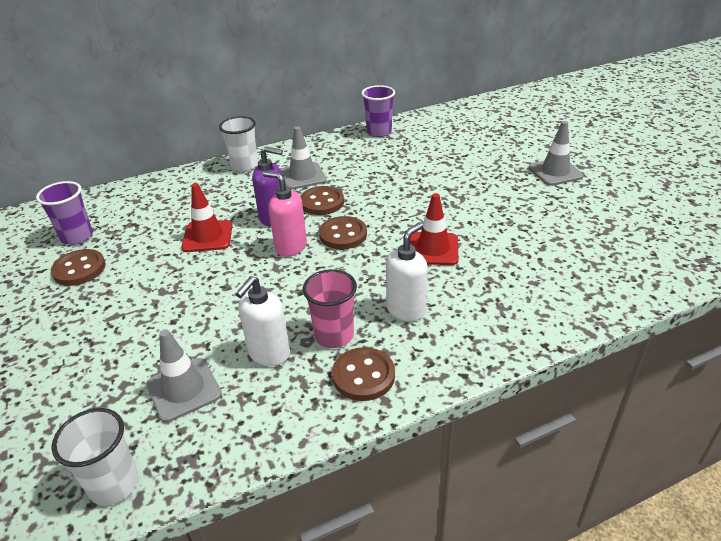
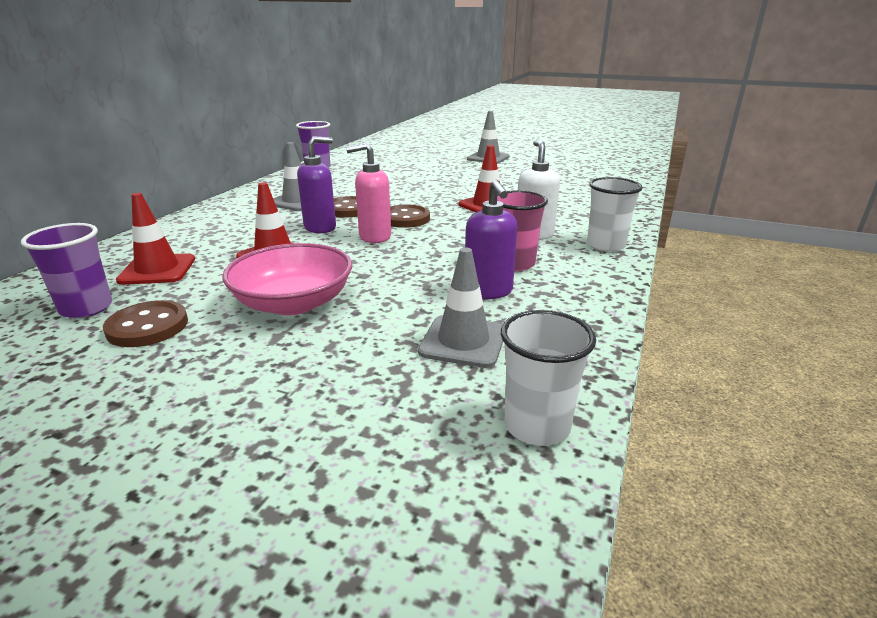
camera: 45 degrees left, 10 degrees down
white cup [219,116,258,172] -> white cup moved to [587,177,643,252]
white soap dispenser [236,276,290,366] -> purple soap dispenser [465,179,518,299]
brown button [332,347,395,401] -> none
none -> red traffic cone [116,193,195,285]
none -> pink bowl [222,243,352,315]

